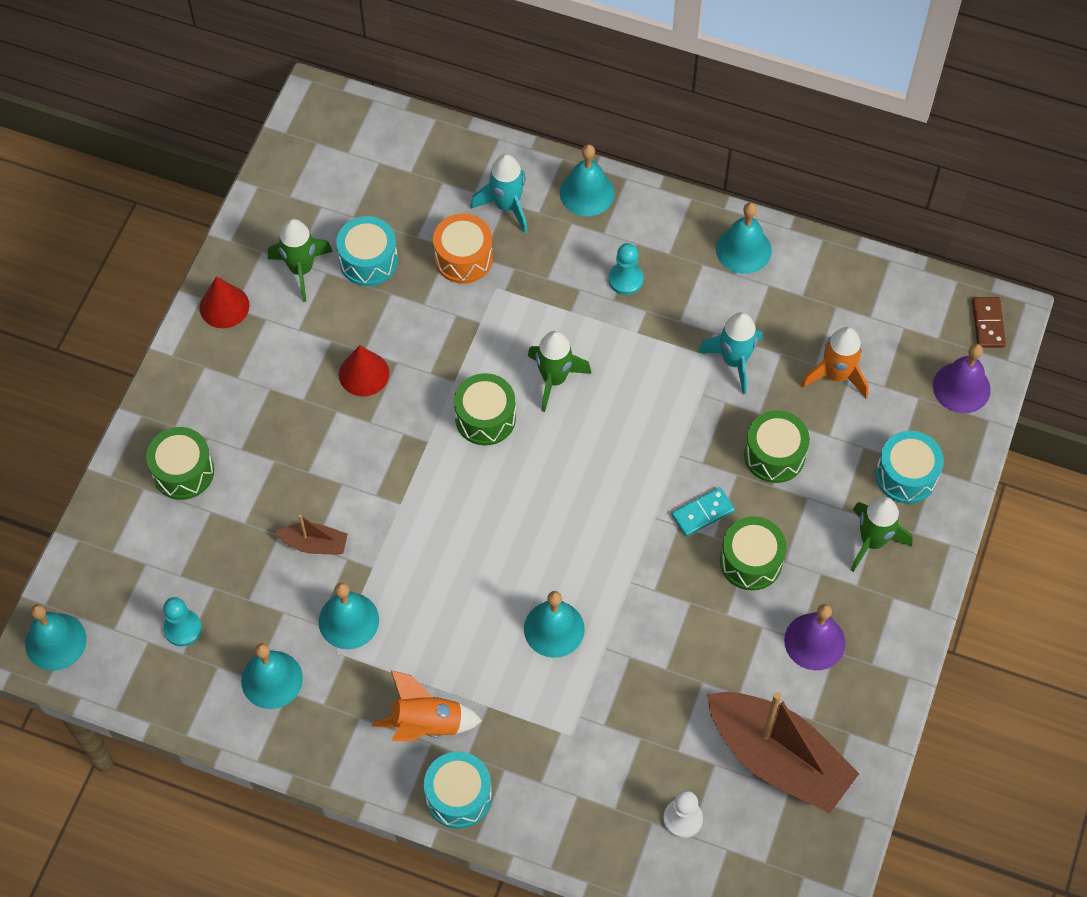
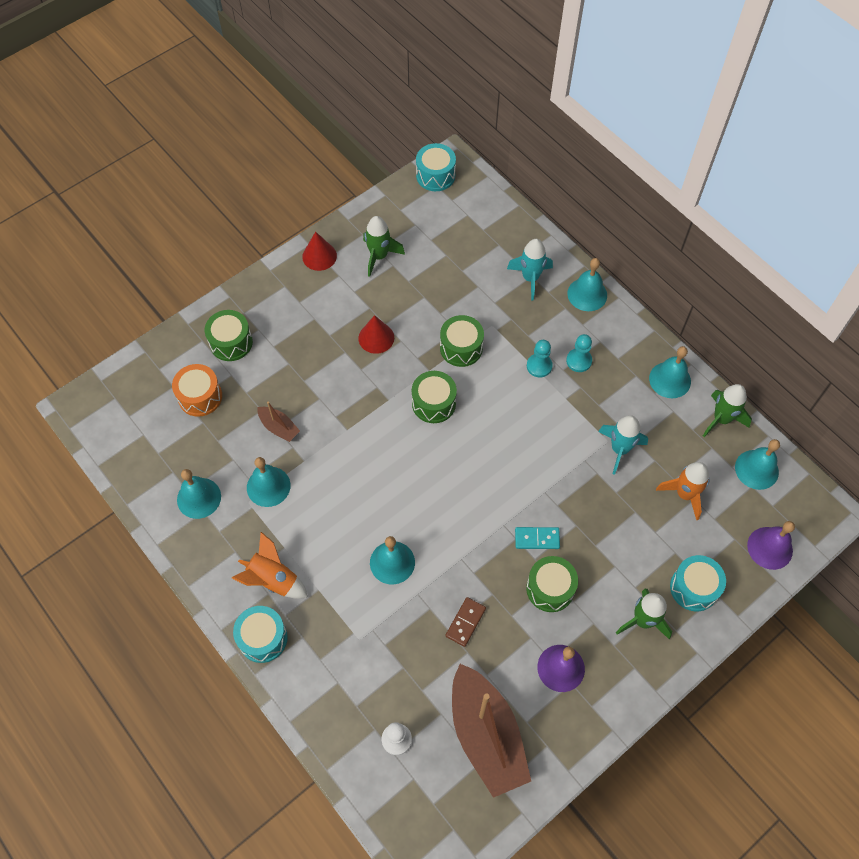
camera: 30 degrees right, 0 degrees up
turquoise bell [25,604,86,671] -> turquoise bell moved to [735,439,780,490]
turquoise pawn [163,597,202,646] -> turquoise pawn moved to [527,340,553,378]
turquoise drum [336,216,398,286] -> turquoise drum moved to [416,143,456,191]
orange drum [433,213,493,284] -> orange drum moved to [172,364,222,417]
green rocket [528,331,592,412] -> green rocket moved to [703,384,752,437]
green drum [744,410,810,483] -> green drum moved to [440,315,484,367]
brown domino [972,297,1006,348] -> brown domino moved to [445,597,486,647]

